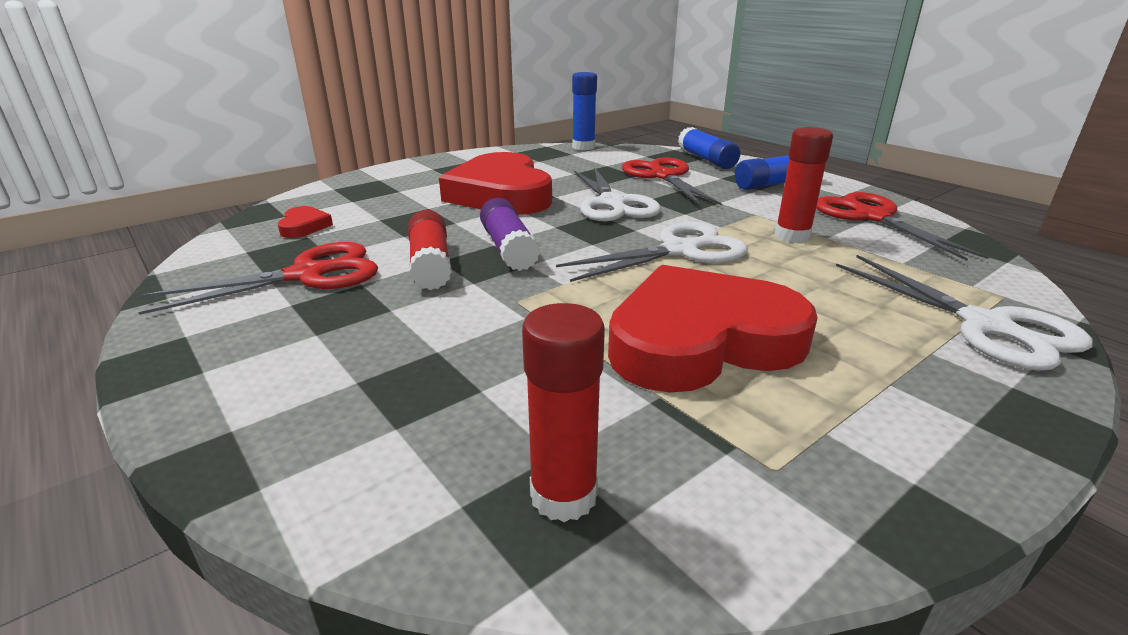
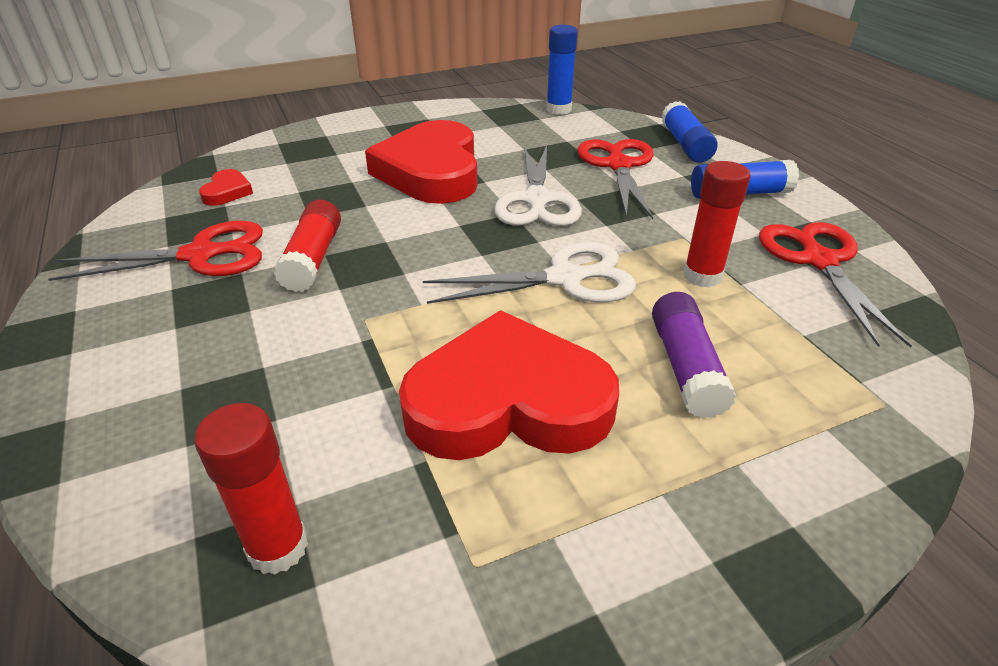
camera: 15 degrees right, 10 degrees up
purple glue stick [480,198,540,271] -> purple glue stick moved to [652,292,736,419]
white scissors [836,255,1093,371] -> none

